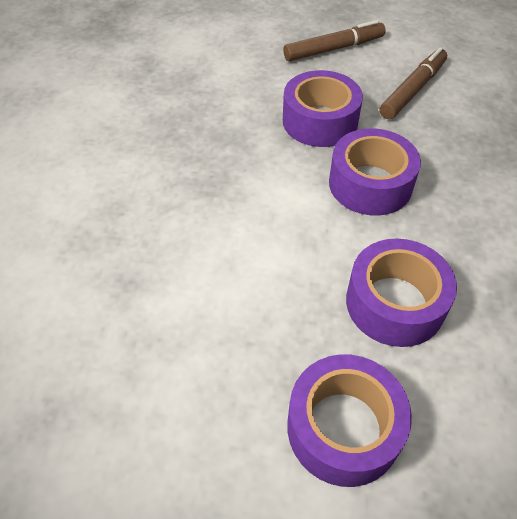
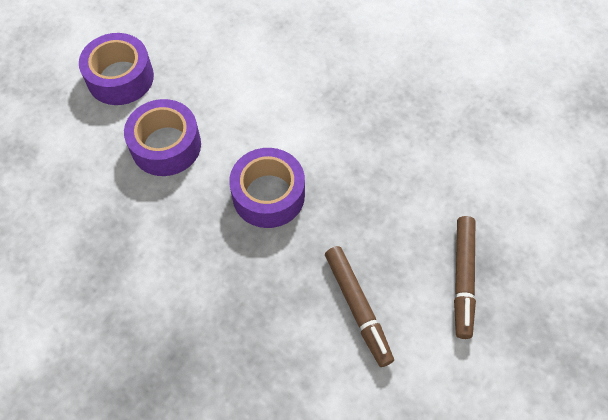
camera: 120 degrees right, 10 degrees up
purple tape [283,70,363,147] -> none

